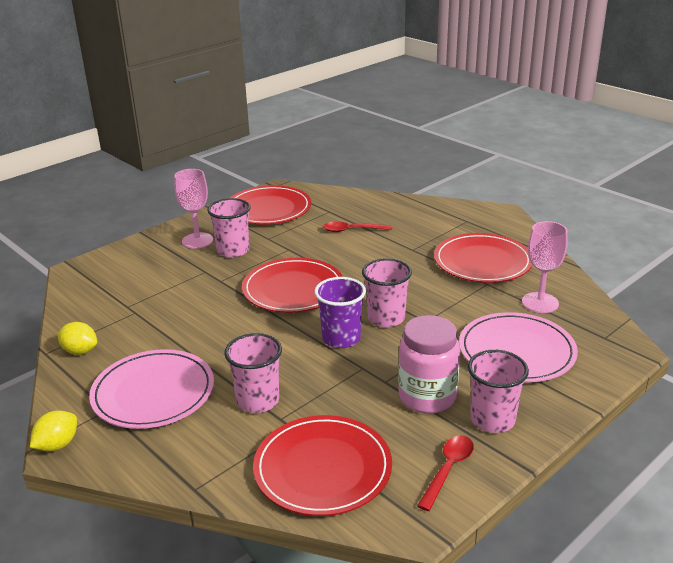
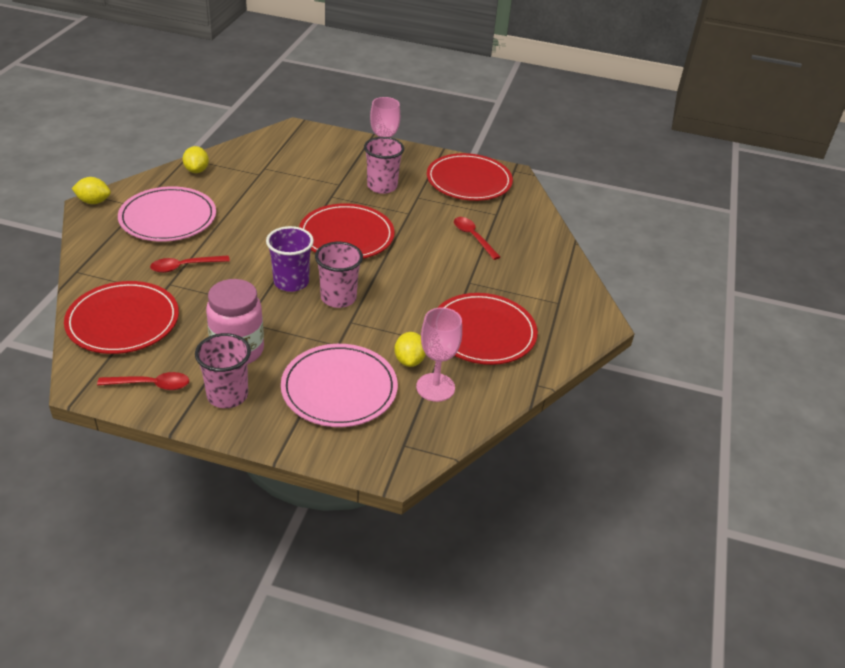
camera: 55 degrees right, 10 degrees up
pink cup [224,333,282,413] -> red spoon [150,255,230,273]
none -> yellow lemon [394,332,426,367]

